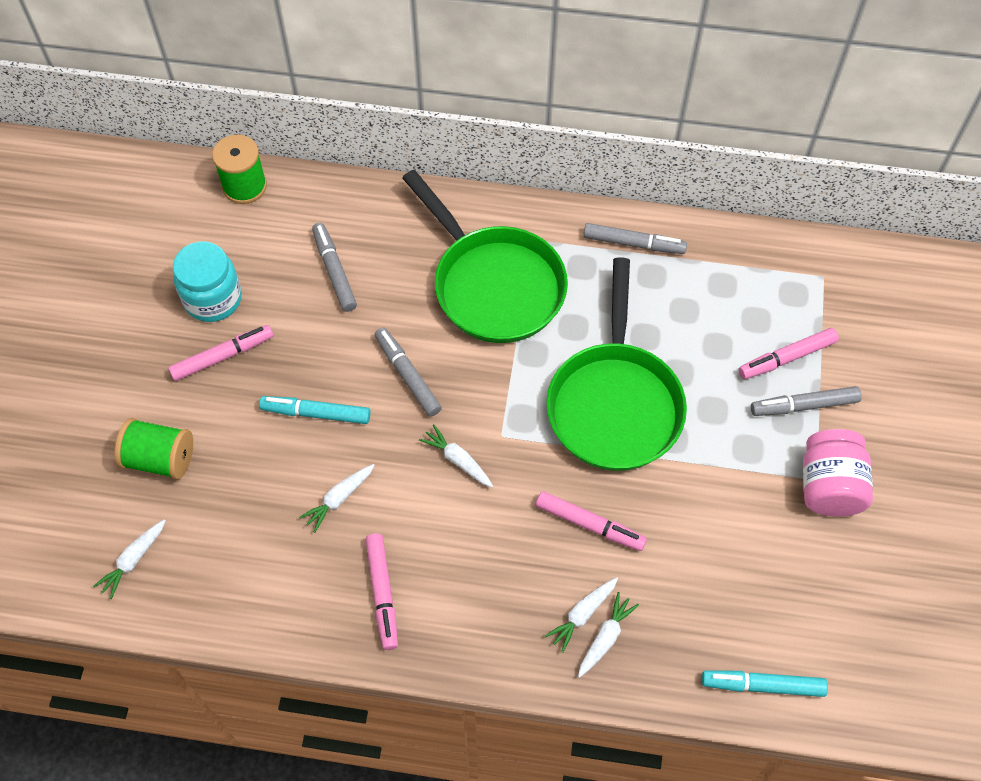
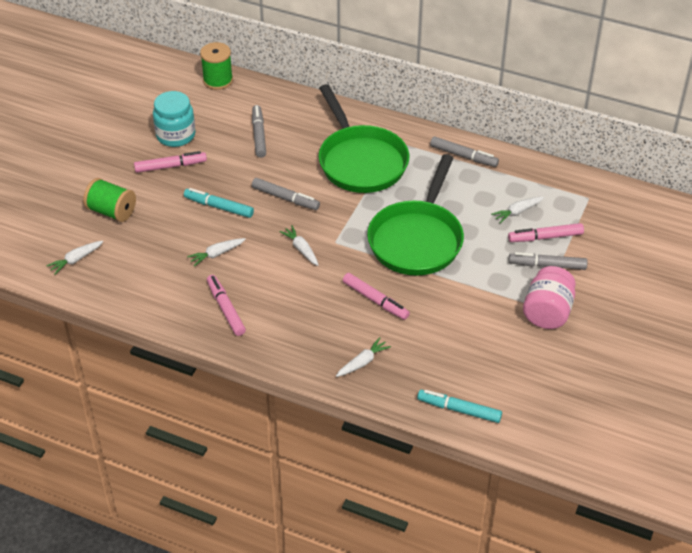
camera: 15 degrees right, 15 degrees down
pink marker [365,533,398,650] -> pink marker turned 150 degrees clockwise [207,275,246,336]
grey marker [375,327,442,417] -> grey marker turned 135 degrees clockwise [252,178,320,210]
white carrot [545,577,618,653] -> white carrot moved to [491,197,544,223]

